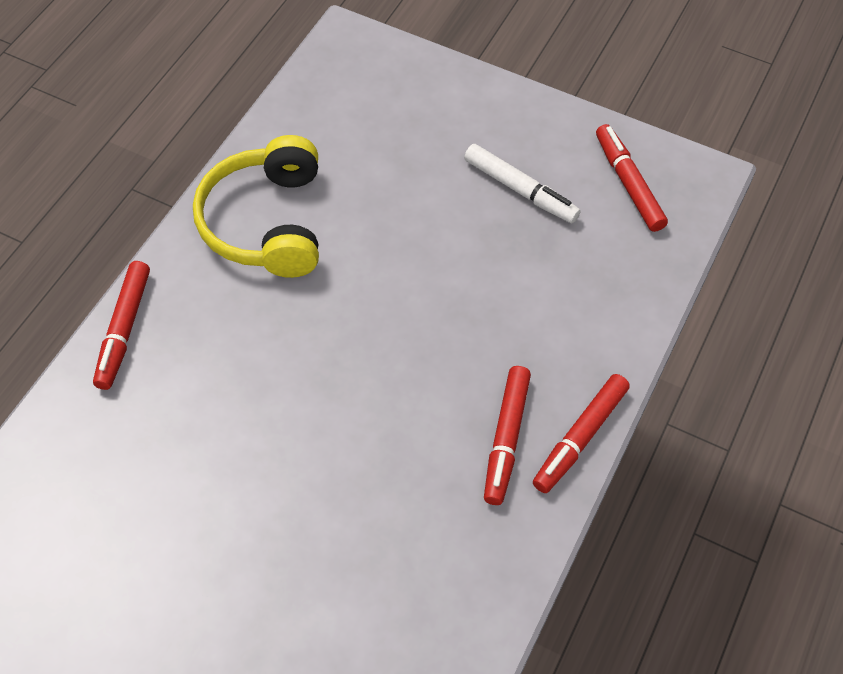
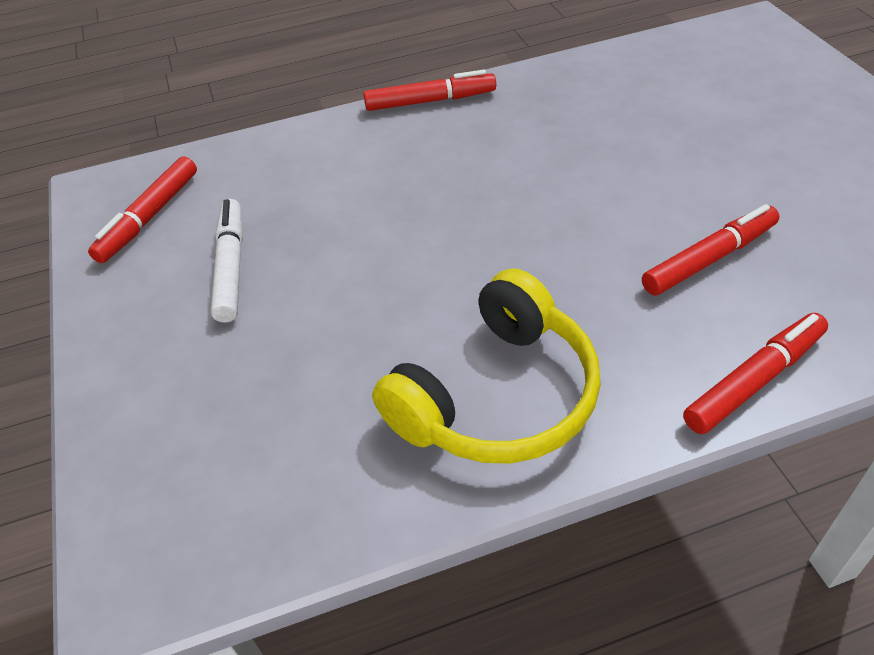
camera: 130 degrees left, 10 degrees down
red marker [484,366,531,505] -> red marker moved to [642,204,779,296]

